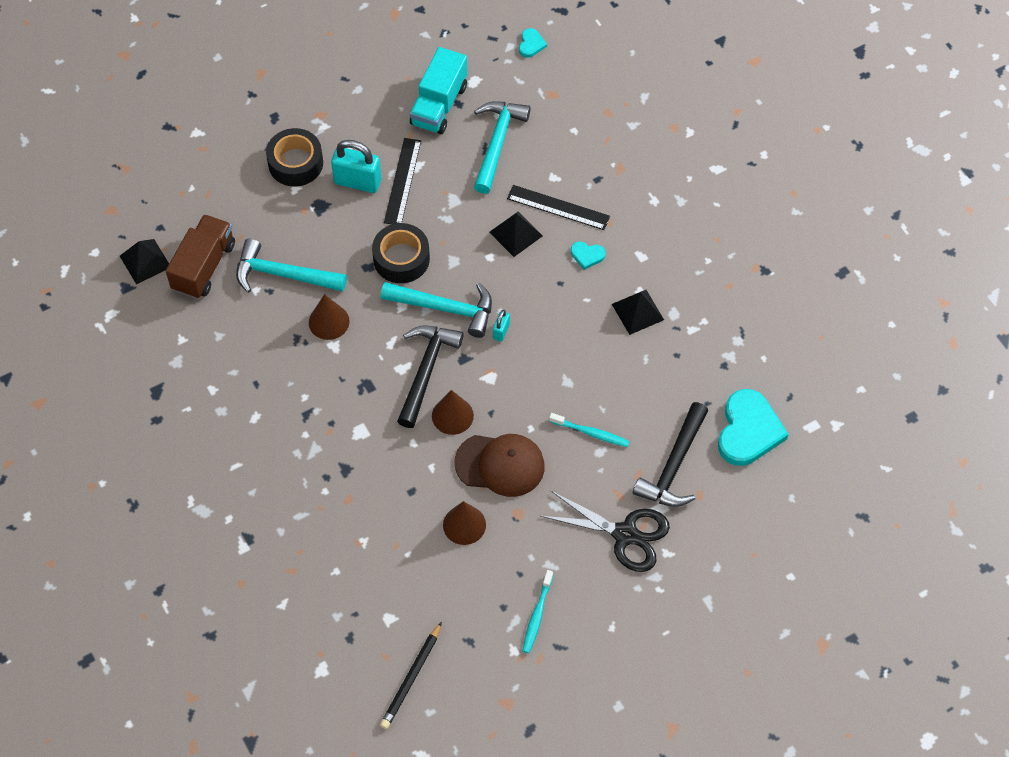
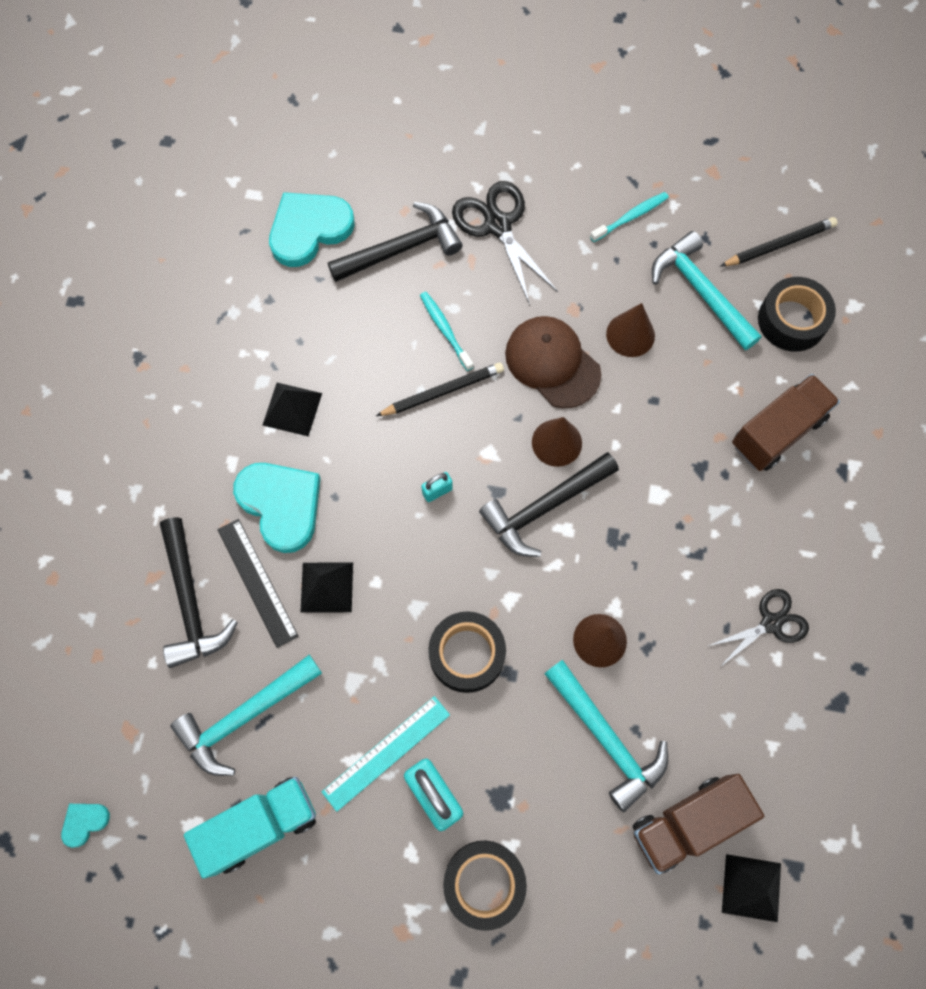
camera: 140 degrees left, 10 degrees up
turquoise hammer [381,282,492,338] -> turquoise hammer moved to [652,231,761,350]
black ruler [384,138,421,224] -> turquoise ruler [322,696,450,812]
turquoise heart [571,242,605,270] -> turquoise heart [233,463,321,553], size x2.20
none -> black hammer [160,517,238,668]
none -> black pencil [376,362,504,416]
none -> black scissors [708,589,809,667]
none -> brown truck [732,374,840,471]
none -> black tape [758,277,836,352]

